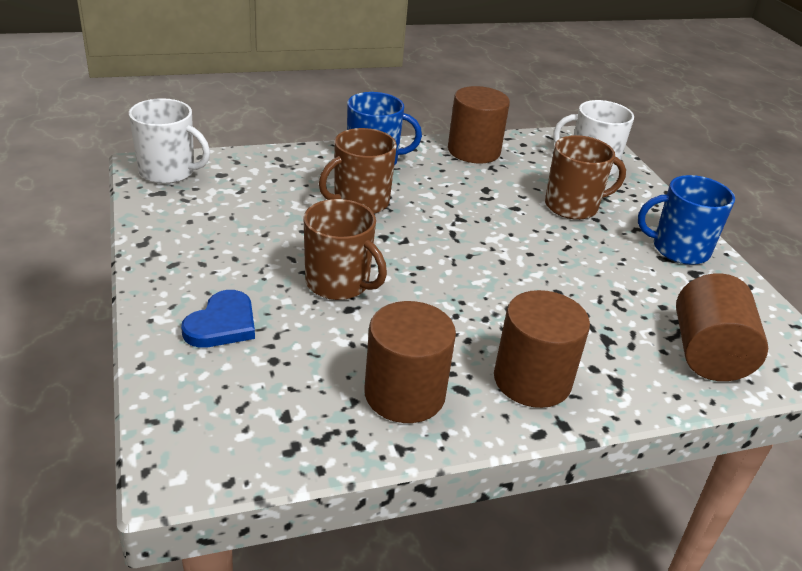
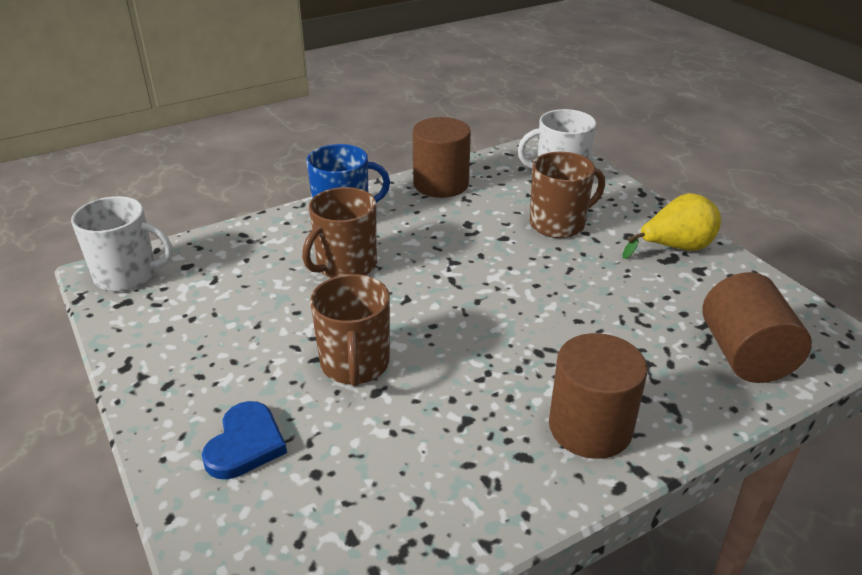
camera: 10 degrees left, 0 degrees up
brown mug [303,199,387,300] -> brown mug turned 60 degrees clockwise [310,274,390,386]
brown cylinder [364,301,456,423] -> none
blue mug [638,175,735,265] -> yellow pear [622,193,721,259]

